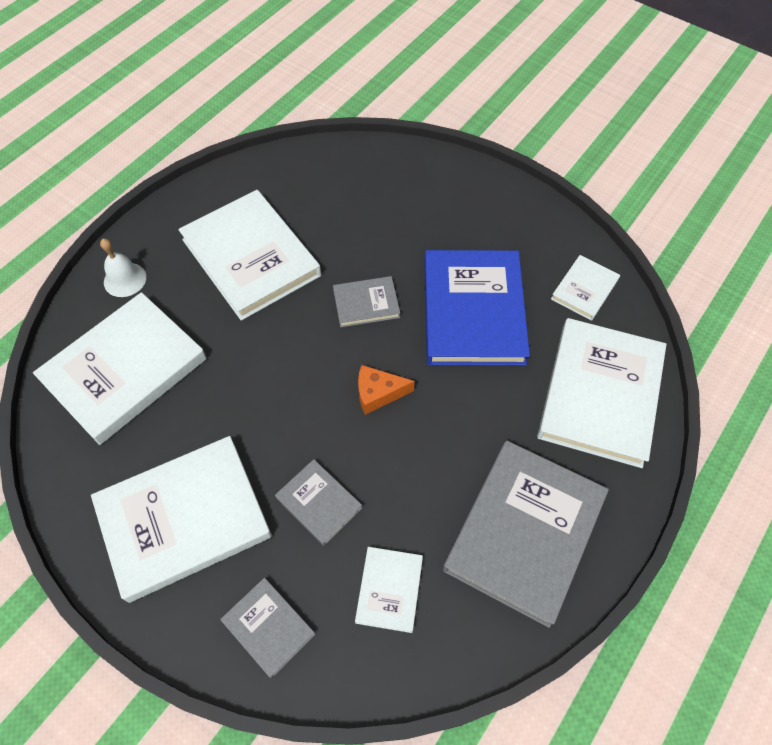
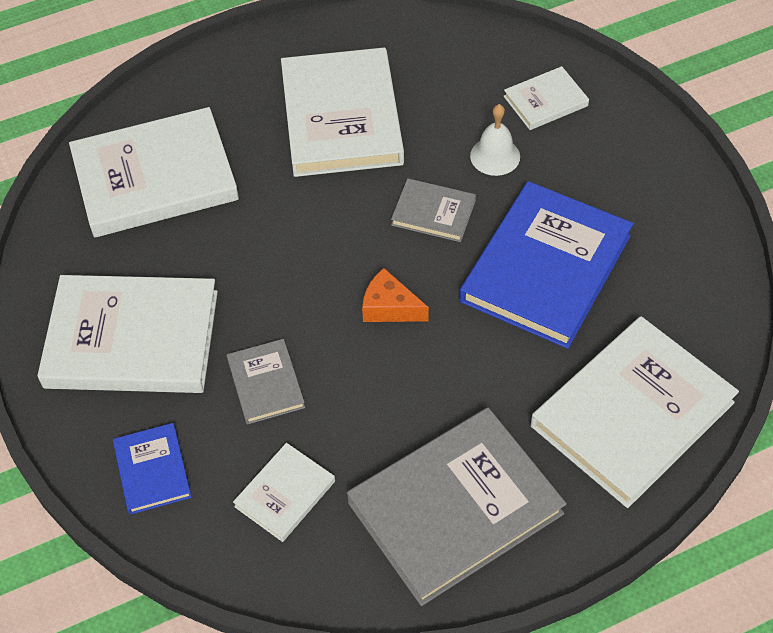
camera: 30 degrees right, 5 degrees down
white bell [100,239,146,297] -> white bell moved to [470,104,520,176]
grey book [221,578,315,678] -> blue book [113,423,192,515]
white book [551,255,620,321] -> white book moved to [504,66,589,130]

